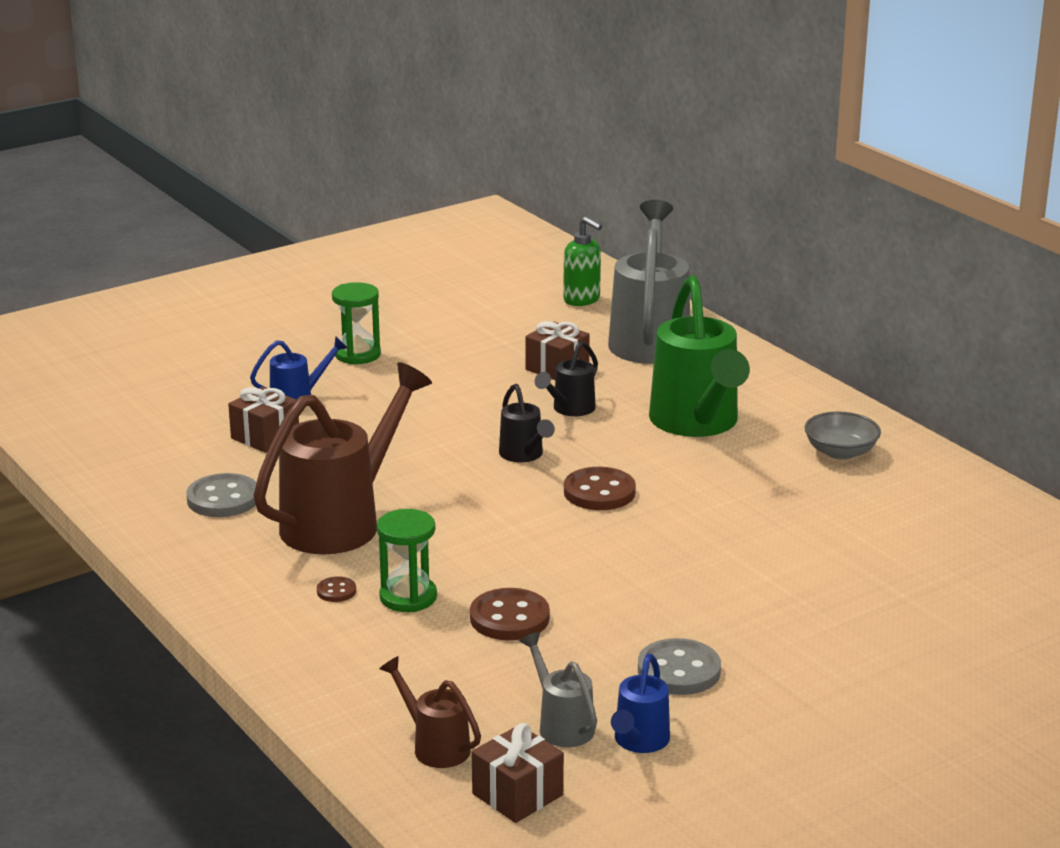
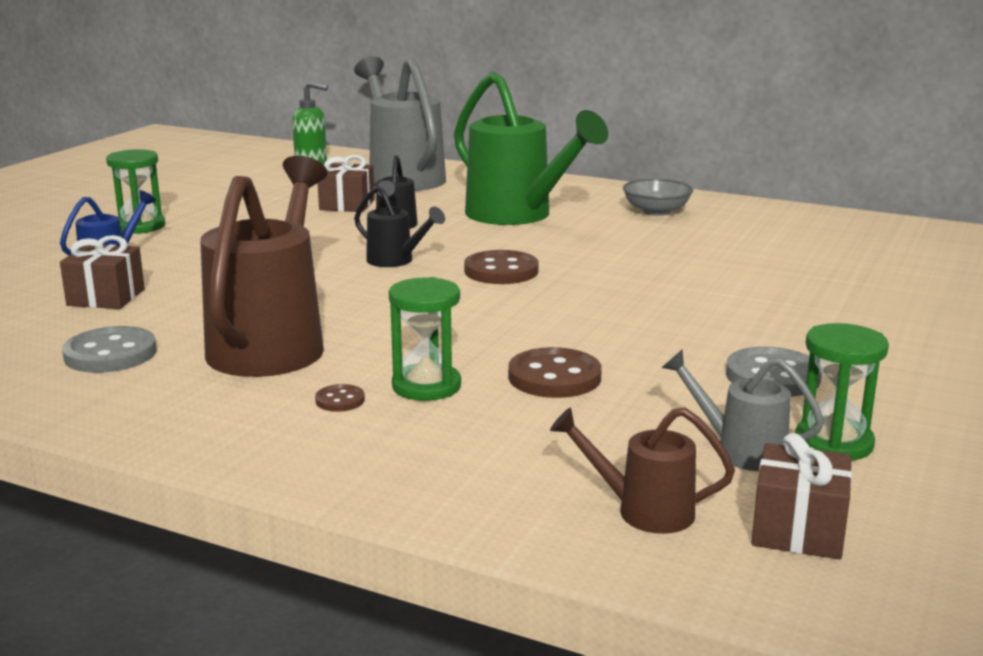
camera: 30 degrees left, 5 degrees down
blue watering can [611,654,670,753] -> green hourglass [795,323,889,461]

